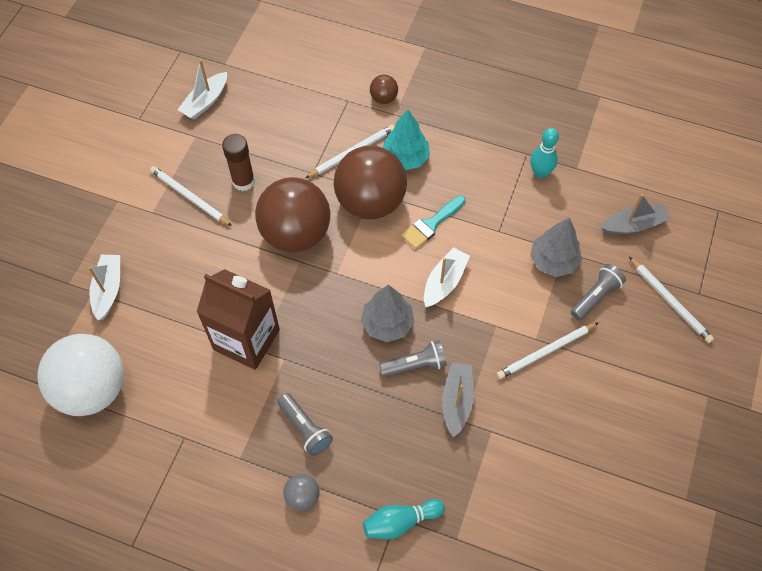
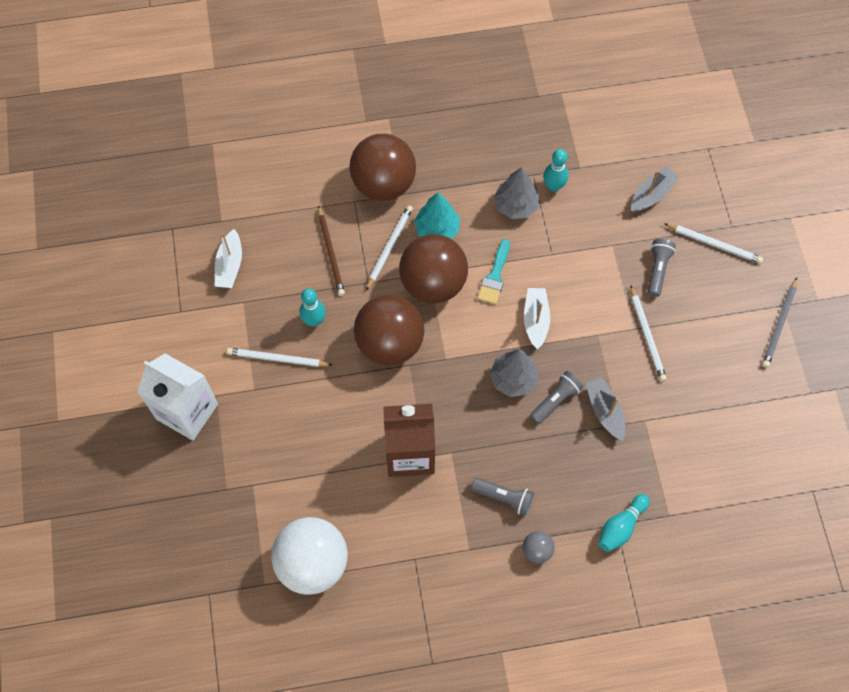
camera: 30 degrees left, 5 degrees up
white boat [88,255,120,321] -> none
brown glue stick [222,134,255,191] -> turquoise bowling pin [299,288,326,327]
brown ball [370,75,398,104] -> brown ball [349,134,416,201], size x2.35
white pencil [497,322,599,379] -> white pencil turned 45 degrees counterclockwise [630,285,667,381]
grey tree [530,218,582,277] -> grey tree moved to [494,167,539,219]
none -> white carton [137,353,218,440]
none -> brown pencil [318,205,345,296]
none -> grey pencil [762,277,797,368]

